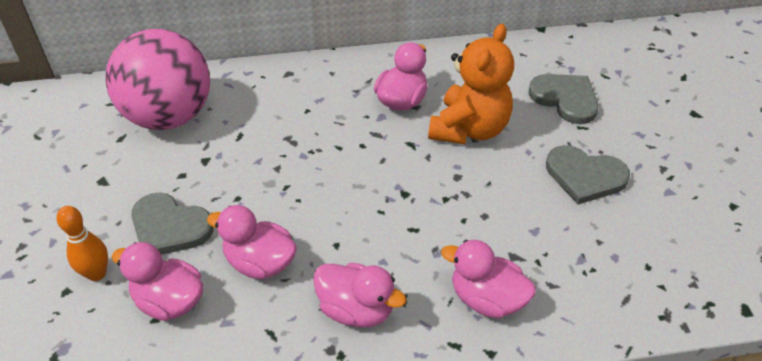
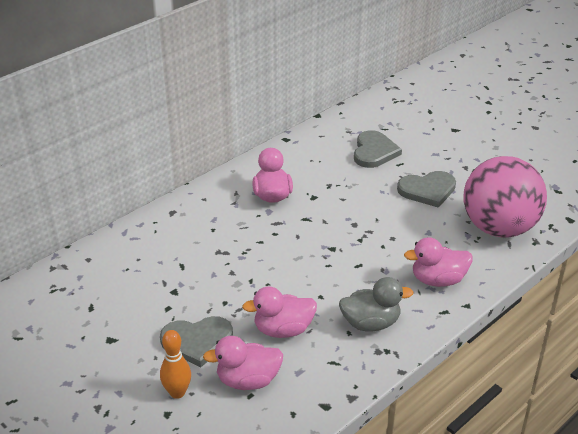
camera: 35 degrees left, 10 degrees down
pink ball [105,29,210,130] -> pink ball moved to [464,156,547,238]
pink duck [313,263,406,328] -> grey duck [339,277,413,331]
orange teddy bear [428,24,514,144] -> none
grey heart [528,74,599,124] -> grey heart turned 90 degrees clockwise [354,130,402,168]

